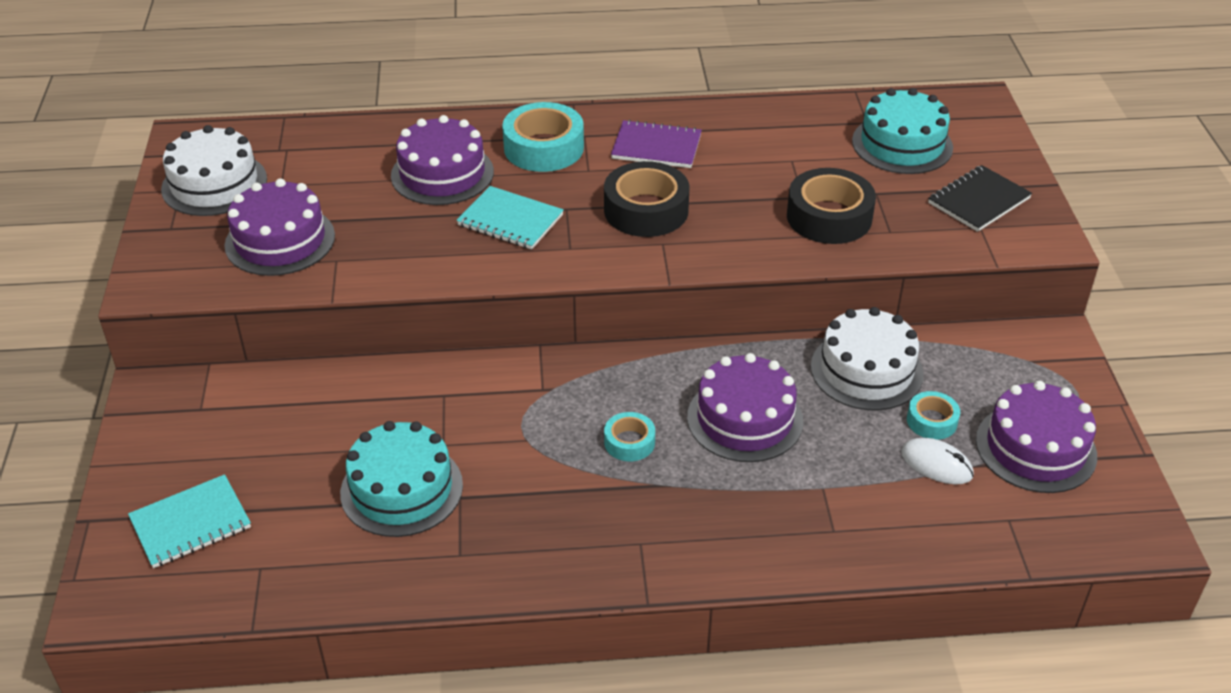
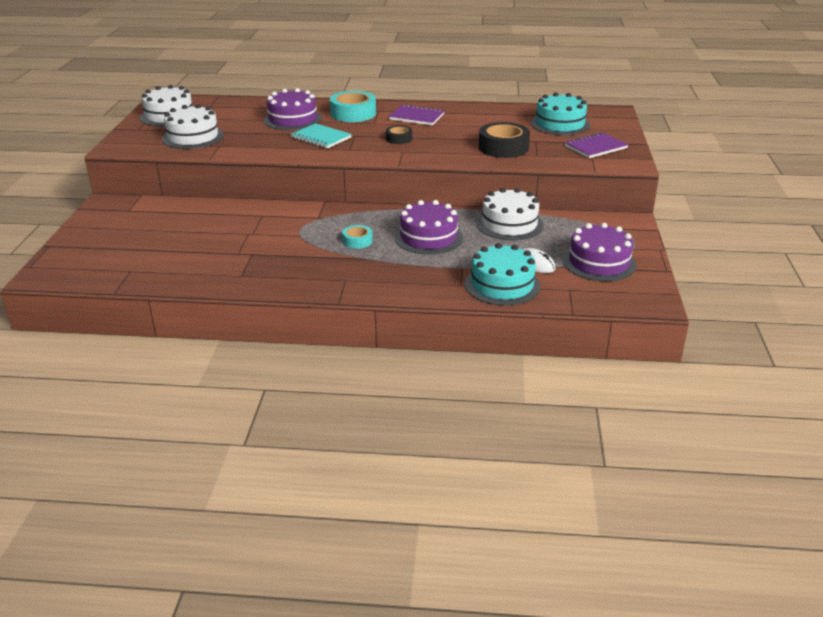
camera: 10 degrees right, 10 degrees down
turquoise notebook [128,474,251,568] -> none
purple cake [224,178,335,276] -> white cake [162,104,224,149]
turquoise cake [340,421,463,537] -> turquoise cake moved to [465,243,541,306]
black tape [604,161,689,237] -> black tape [386,125,412,144], size x0.54
turquoise tape [907,391,960,440] -> none
black notebook [928,165,1032,232] -> purple notebook [565,132,628,158]

